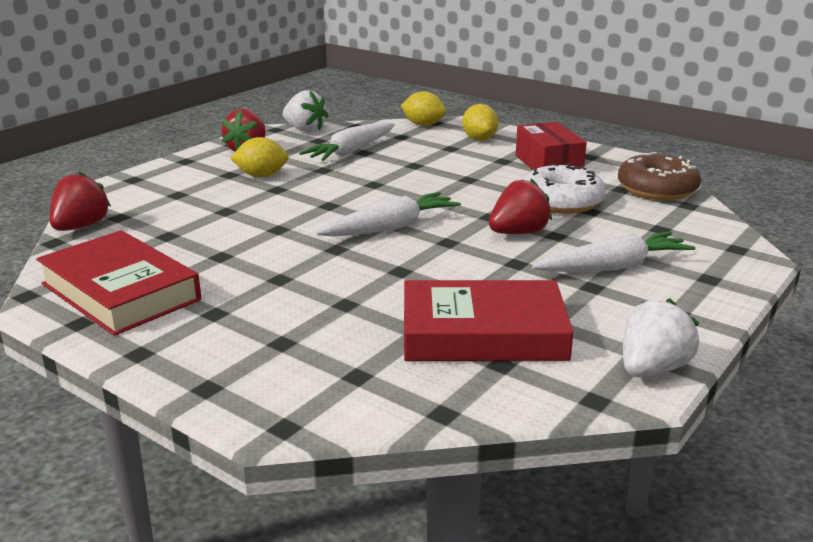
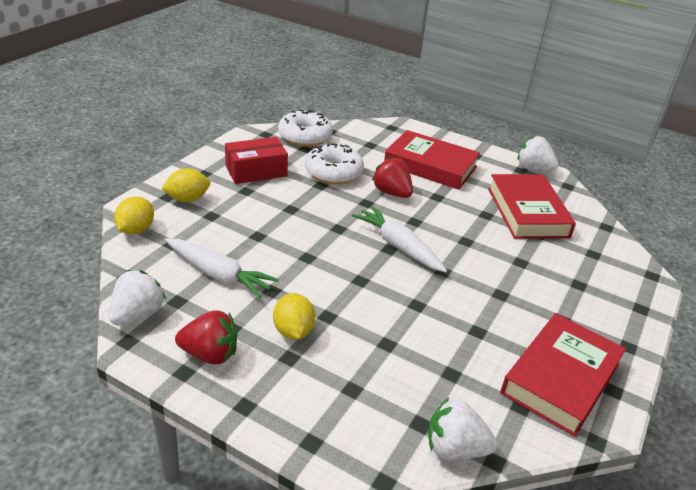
camera: 100 degrees left, 10 degrees up
red strawberry [49,172,111,231] -> white strawberry [428,397,497,460]
white carrot [532,231,696,272] -> red book [384,130,480,190]
brown donut [618,152,701,200] -> white donut [278,110,333,147]

